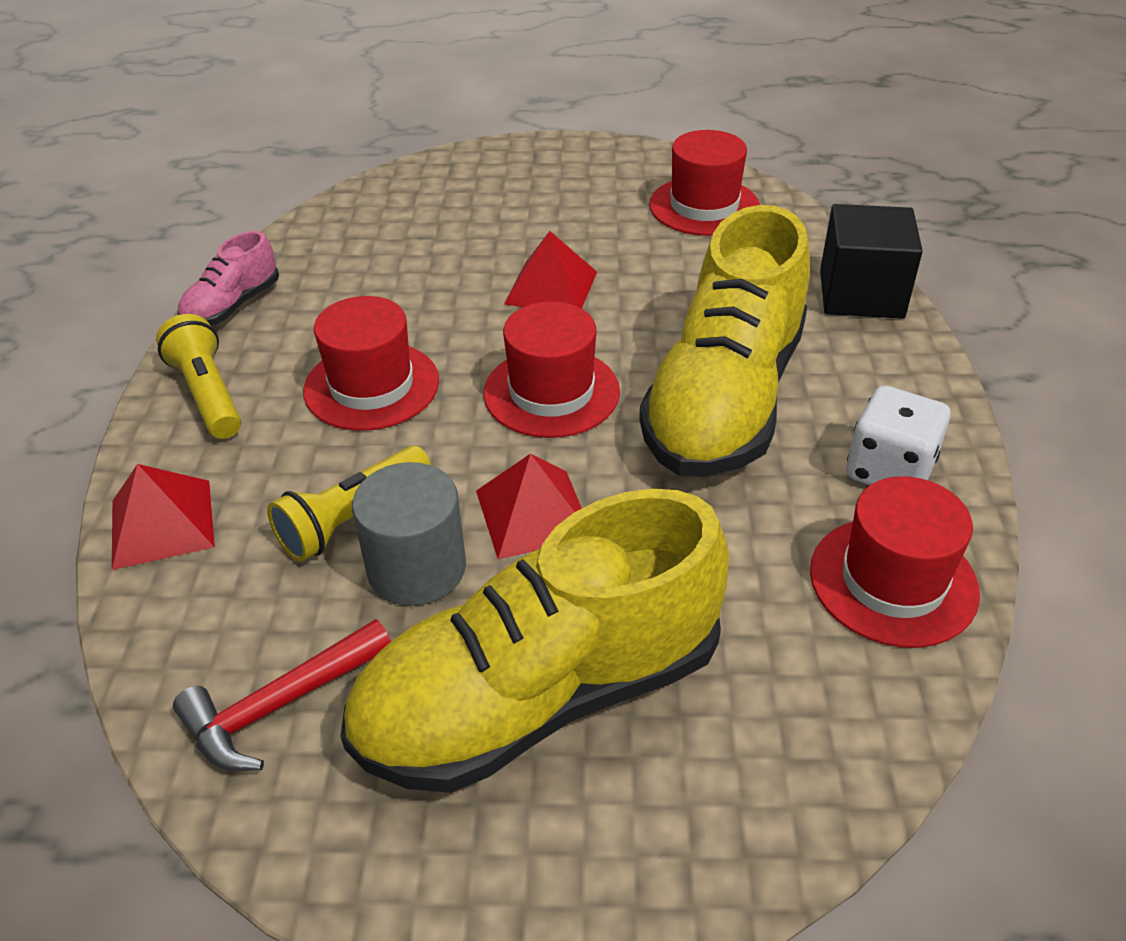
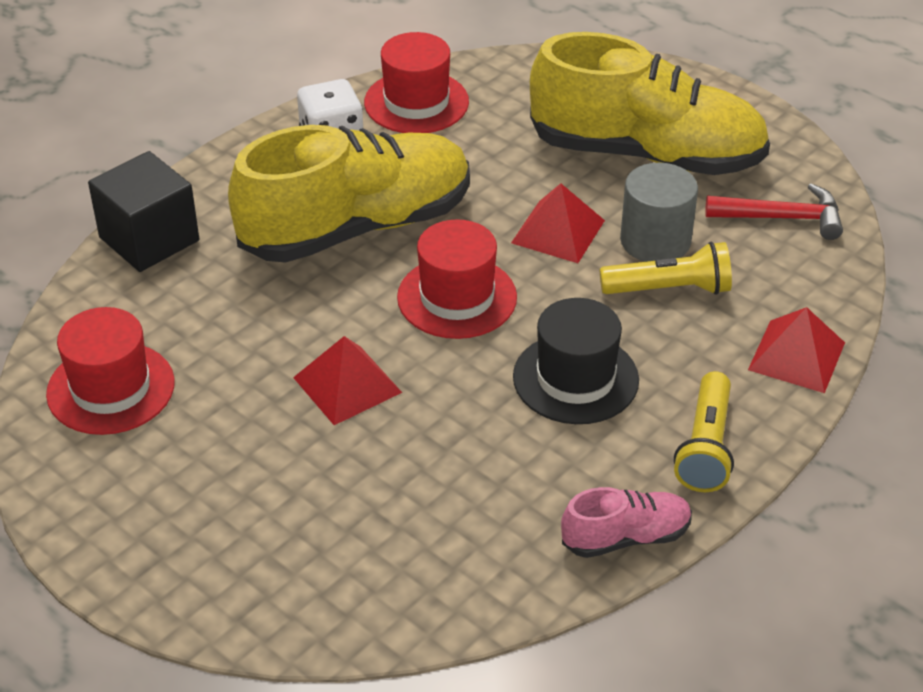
camera: 140 degrees left, 0 degrees up
red hat [303,296,439,431] -> black hat [513,298,639,424]

